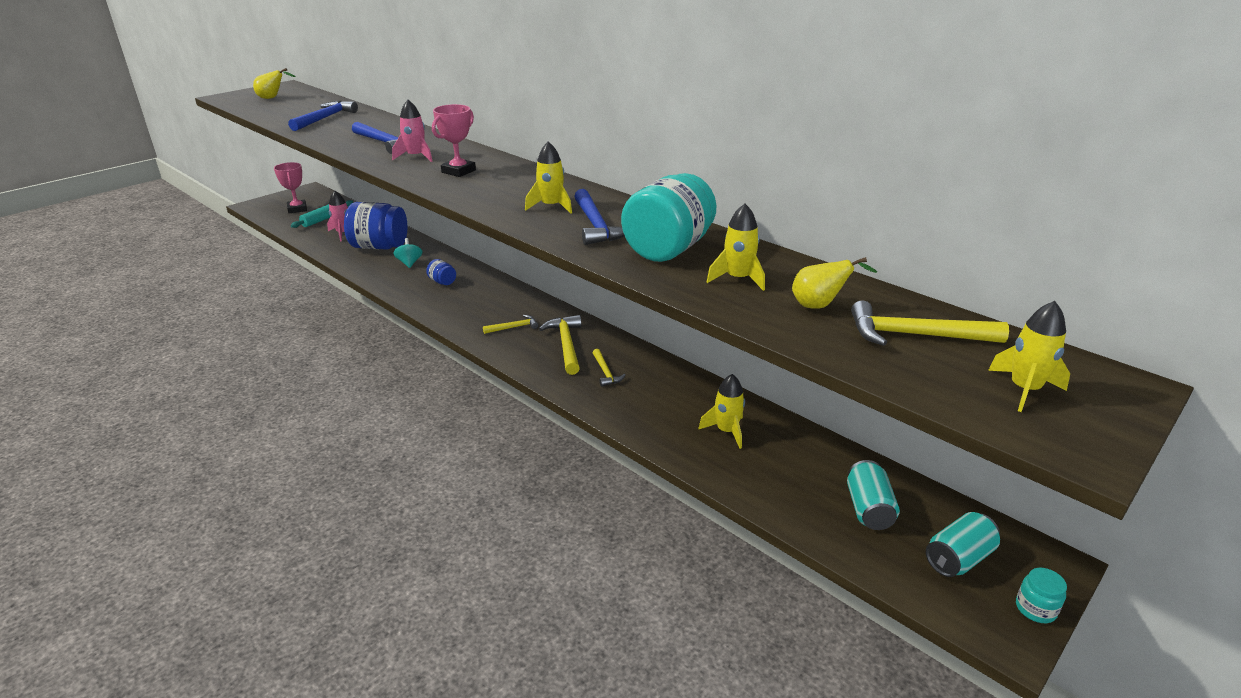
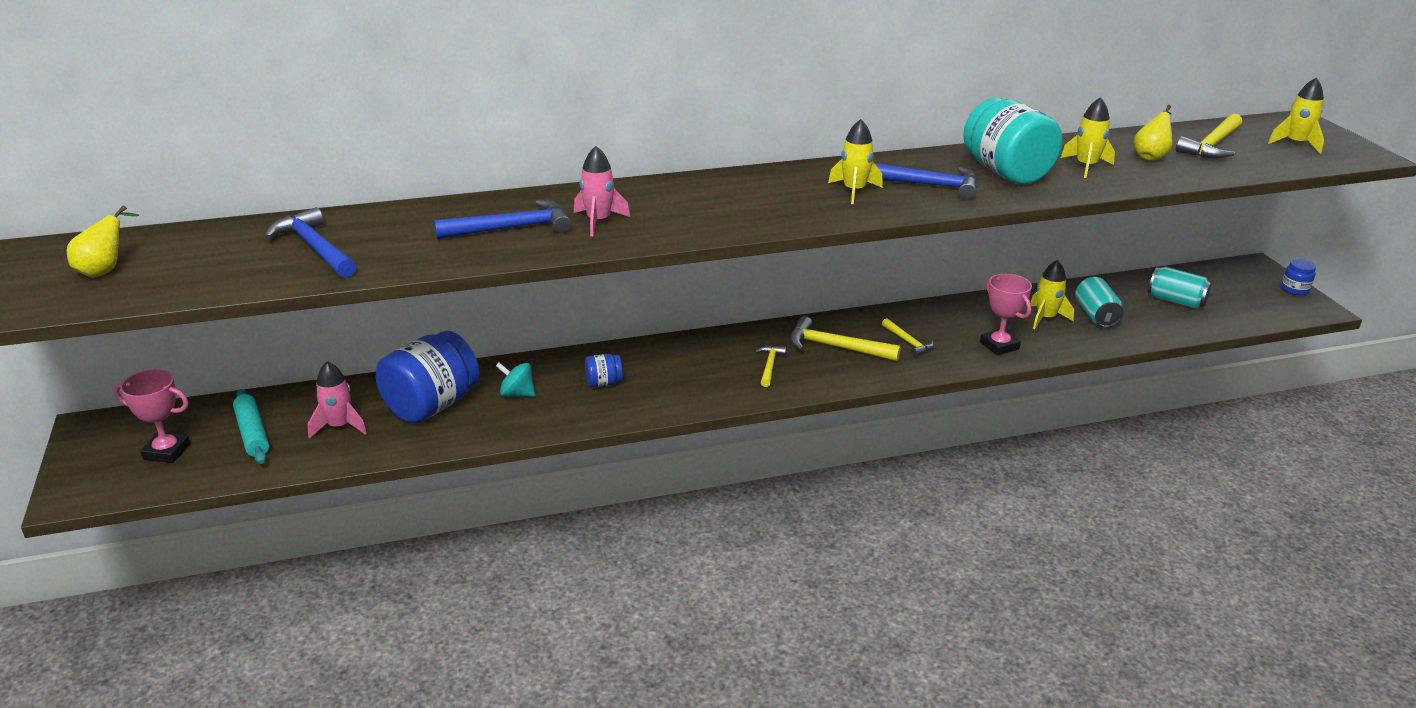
camera: 60 degrees left, 0 degrees up
pink trophy [432,104,476,177] -> pink trophy moved to [980,274,1032,355]
yellow hammer [593,349,625,387] -> yellow hammer turned 45 degrees clockwise [882,318,934,357]
turquoise can [926,512,1000,577] -> turquoise can moved to [1075,277,1124,328]
turquoise jar [1016,568,1067,623] -> blue jar [1281,259,1316,295]

